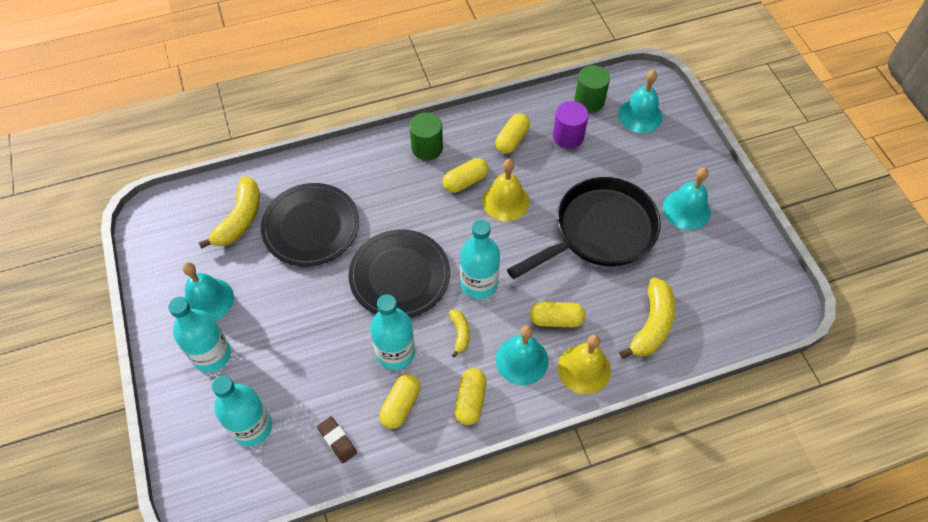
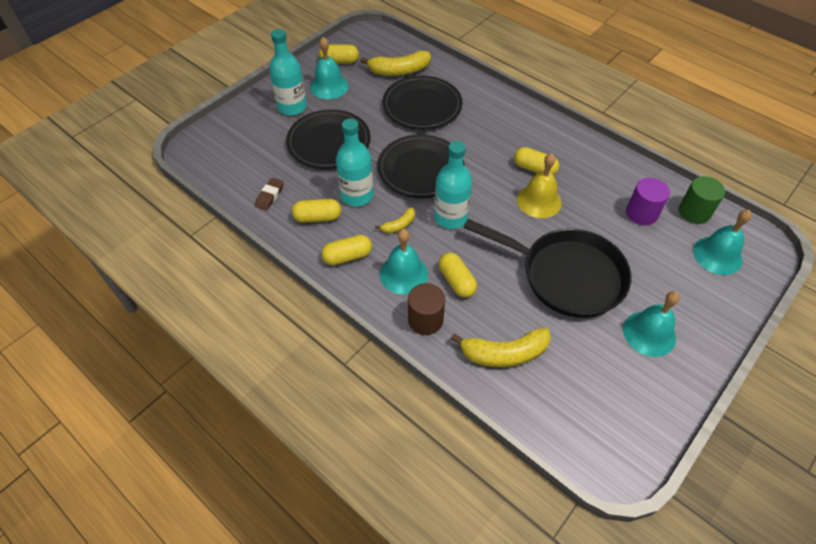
camera: 60 degrees right, 5 degrees down
turquoise bottle [212,375,272,446] -> none
green cylinder [409,113,443,160] -> none
yellow capsule [495,113,530,154] -> yellow capsule moved to [319,45,359,63]
yellow bell [558,334,611,394] -> brown cylinder [408,283,445,335]
none -> black plate [286,109,371,169]

